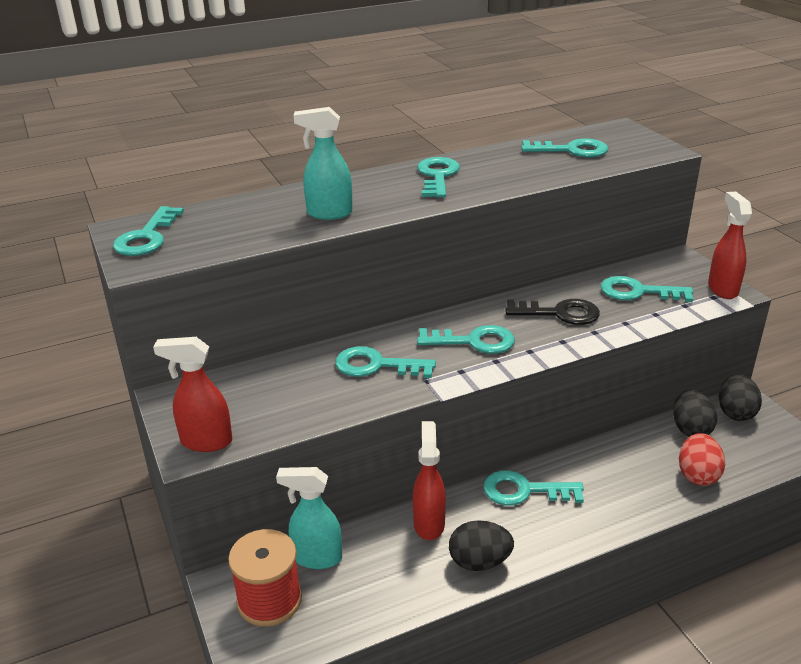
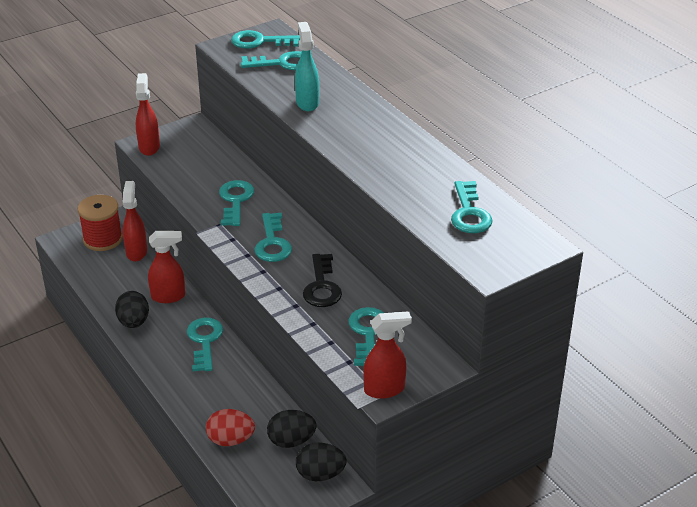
camera: 80 degrees right, 5 degrees up
turquoise spray bottle [276,467,342,569] -> red spray bottle [123,181,147,262]
turquoise key [417,157,460,198] -> turquoise key moved to [241,51,302,70]

